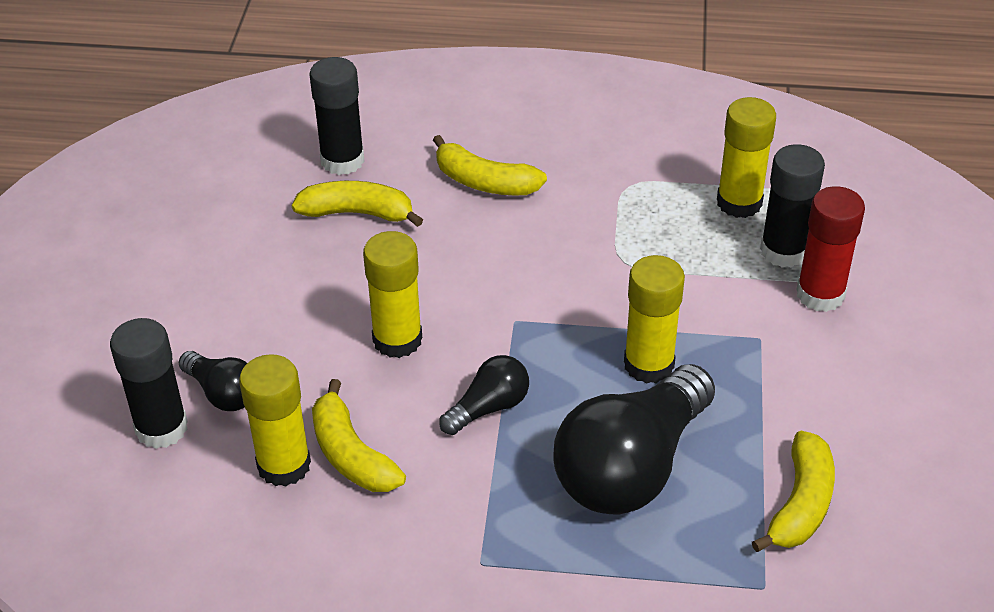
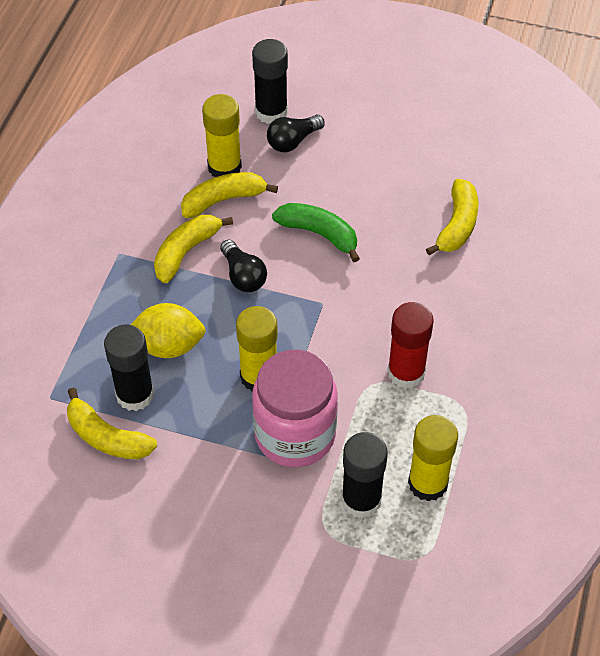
camera: 100 degrees right, 10 degrees up
black glue stick [309,57,365,175] -> black glue stick moved to [104,325,154,411]
yellow glue stick [363,231,422,358] -> green banana [272,203,360,262]
yellow banana [433,135,547,195] -> yellow banana moved to [154,215,233,283]
black light bulb [553,364,715,515] -> yellow lemon [130,303,206,358]
red glue stick [796,186,865,312] -> red glue stick moved to [387,302,434,389]
none -> pink jar [252,350,338,467]

